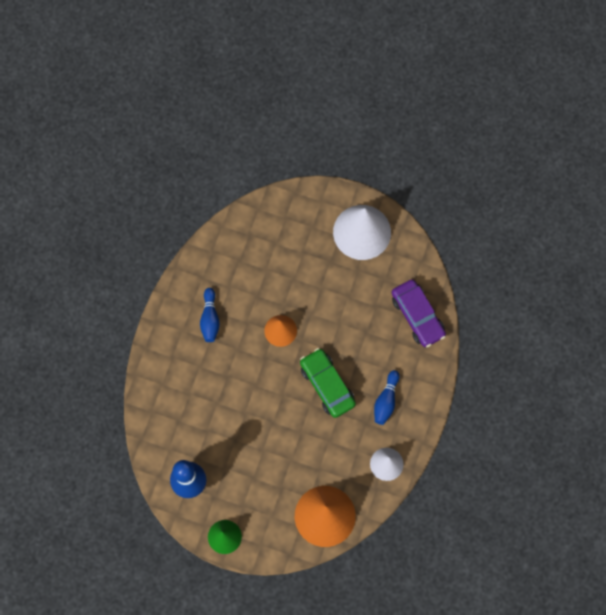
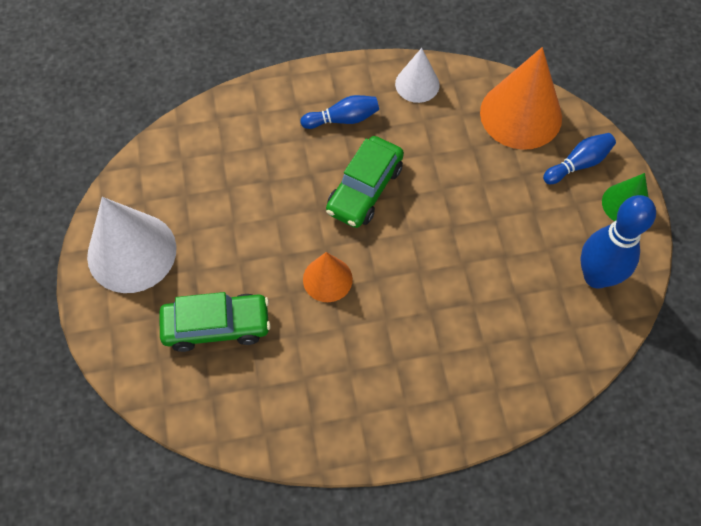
camera: 120 degrees left, 10 degrees down
blue bowling pin [200,288,220,342] -> blue bowling pin moved to [543,133,616,184]
purple car [392,280,446,347] -> none
none -> green car [159,292,271,352]

